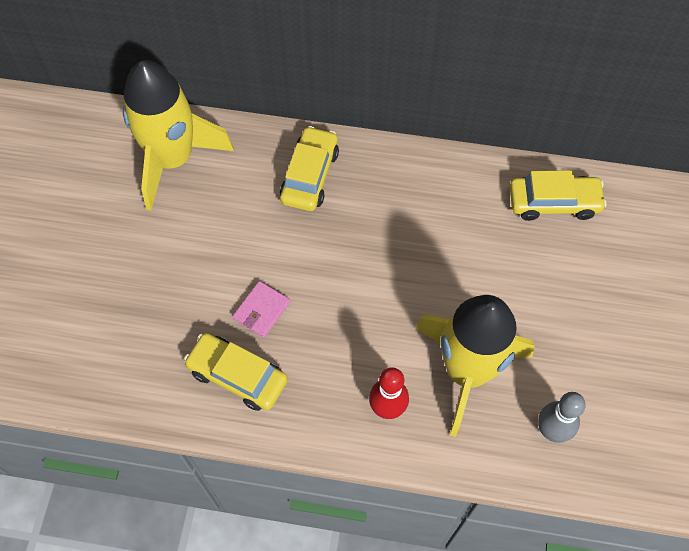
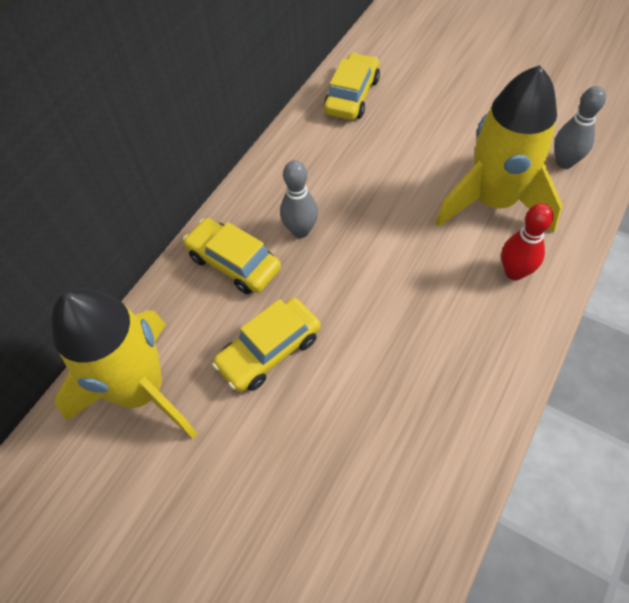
camera: 65 degrees left, 5 degrees down
yellow car [184,333,288,411] -> yellow car moved to [212,298,321,392]
pink wallet [233,281,290,338] -> none
none -> grey bowling pin [280,160,318,238]

